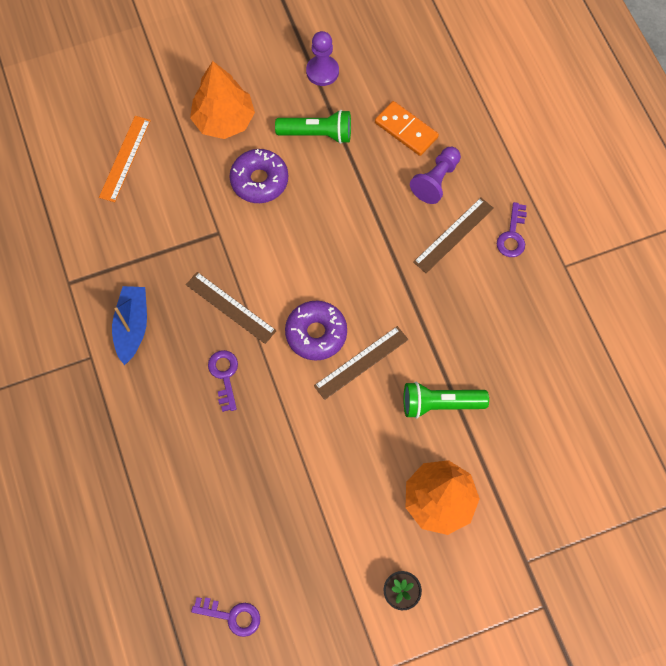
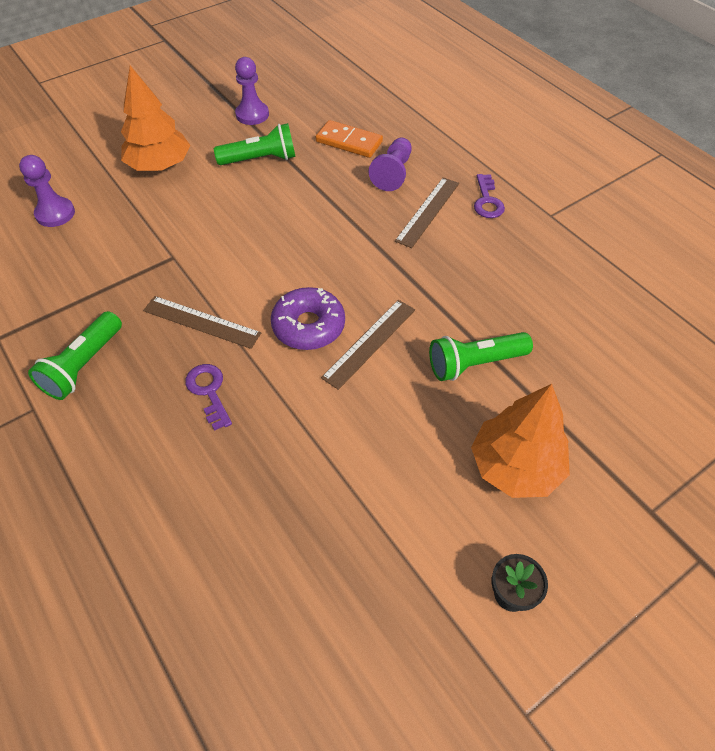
camera: 15 degrees left, 15 degrees down
orange ruler [99,116,151,202] -> purple pawn [19,155,75,227]
blue boat [112,286,147,365] -> green flashlight [28,311,122,400]
purple key [191,597,260,637] -> none
purple donut [229,149,288,203] -> none

